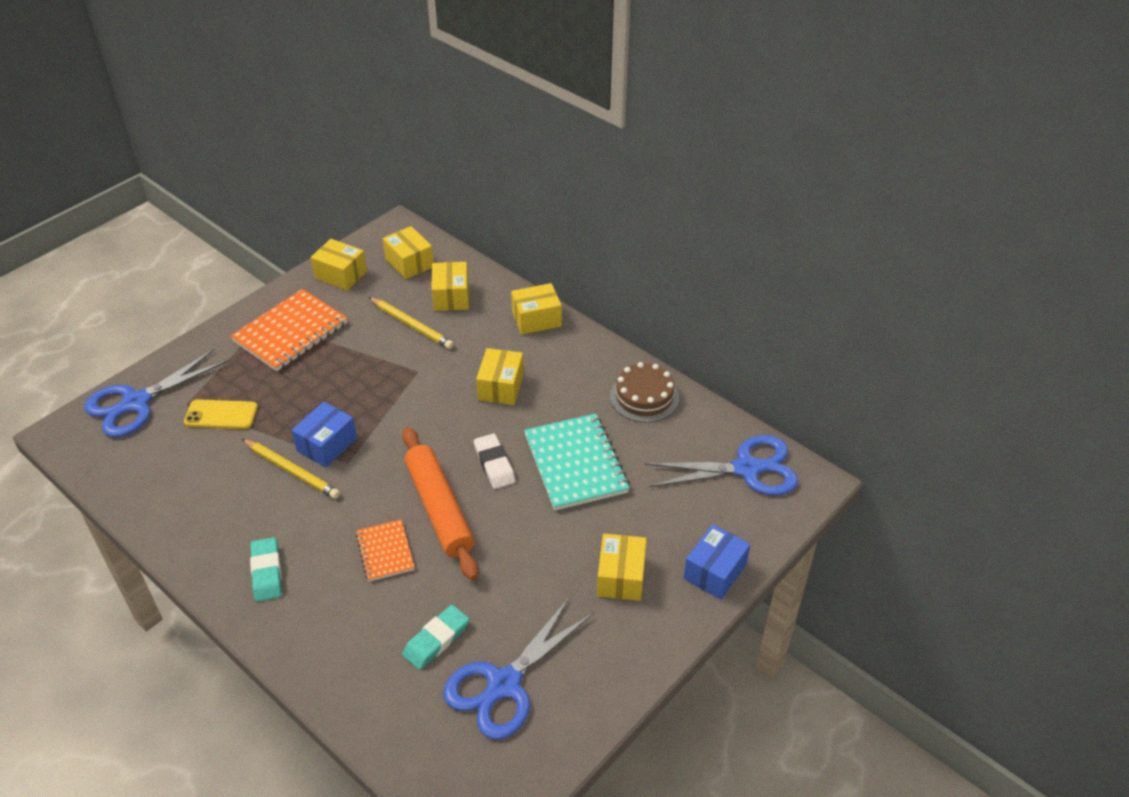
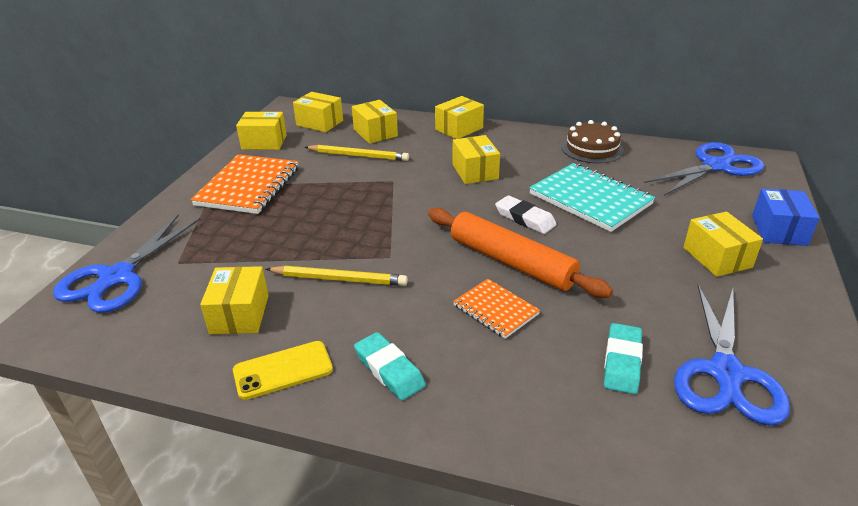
camera: 25 degrees left, 10 degrees down
yellow phone [184,399,258,429] -> yellow phone moved to [233,341,333,400]
blue box [291,402,357,468] -> none
none -> yellow box [200,266,269,334]

